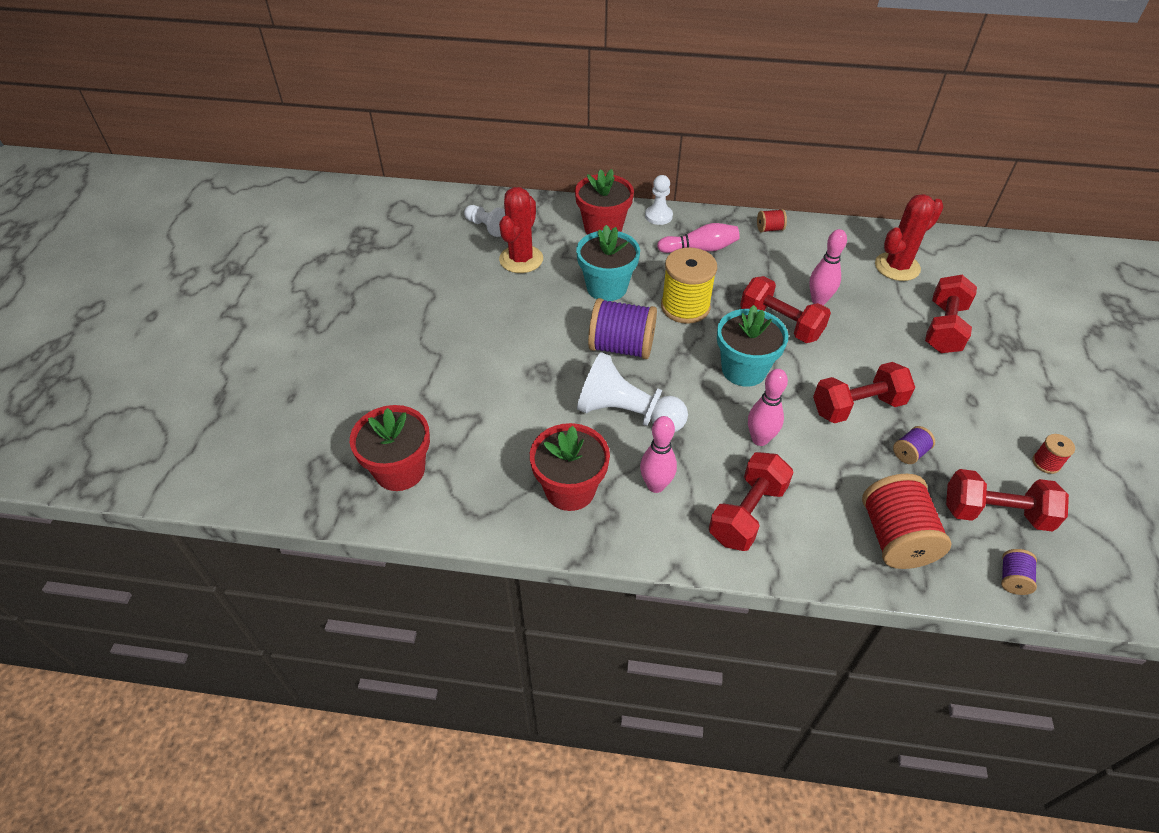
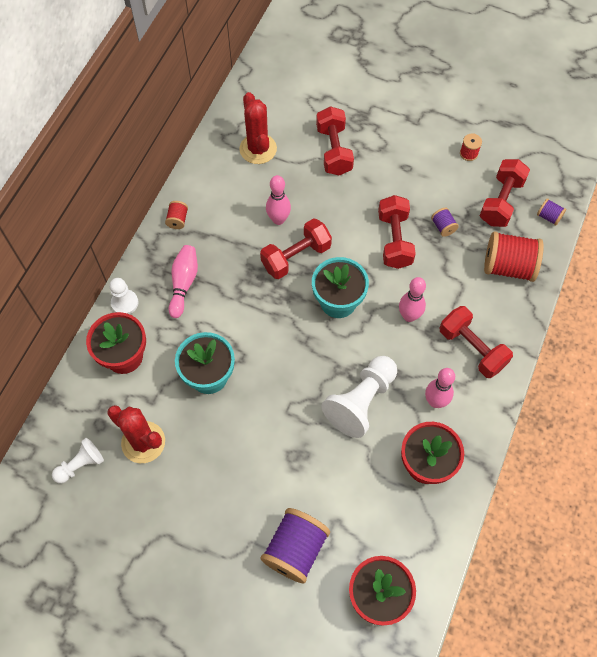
camera: 75 degrees left, 15 degrees up
purple spool [588,298,657,359] -> purple spool moved to [261,508,330,583]
yellow spool [661,247,717,324] -> none
red dumbbell [925,275,977,353] -> red dumbbell turned 45 degrees clockwise [316,106,354,176]

